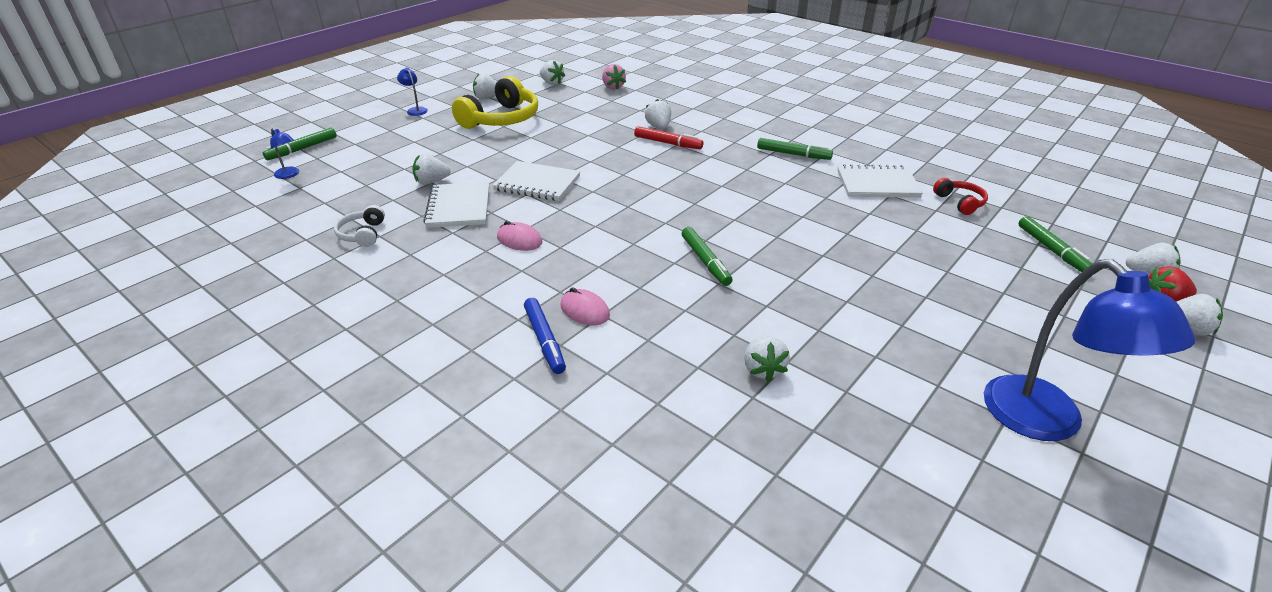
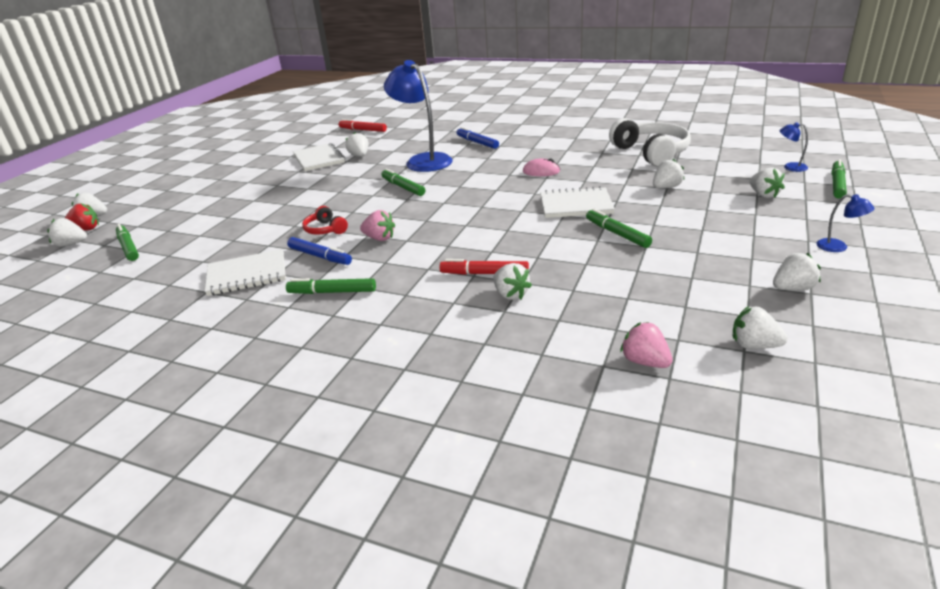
camera: 165 degrees right, 5 degrees down
white headphones [334,205,385,247] -> white headphones [609,118,691,167], size x2.00
white notebook [423,182,489,228] -> white notebook moved to [293,143,345,171]
yellow headphones [452,76,538,129] -> none
pink mouse [561,287,610,325] -> none
red headphones [933,178,988,215] -> red headphones moved to [302,206,348,235]
blue lamp [984,259,1195,441] -> blue lamp moved to [384,60,452,172]
none -> blue marker [287,237,352,265]
none -> red marker [339,119,387,132]
none -> pink strawberry [360,210,395,241]
none -> green marker [586,209,652,248]
none -> white strawberry [749,168,785,198]

